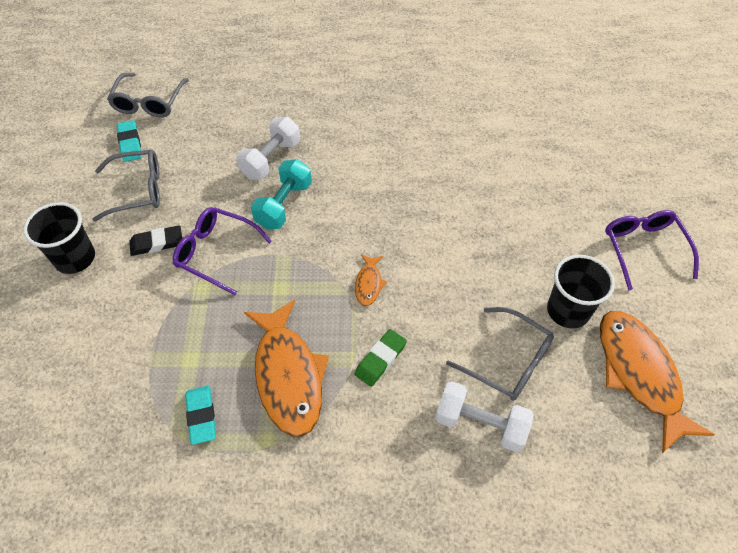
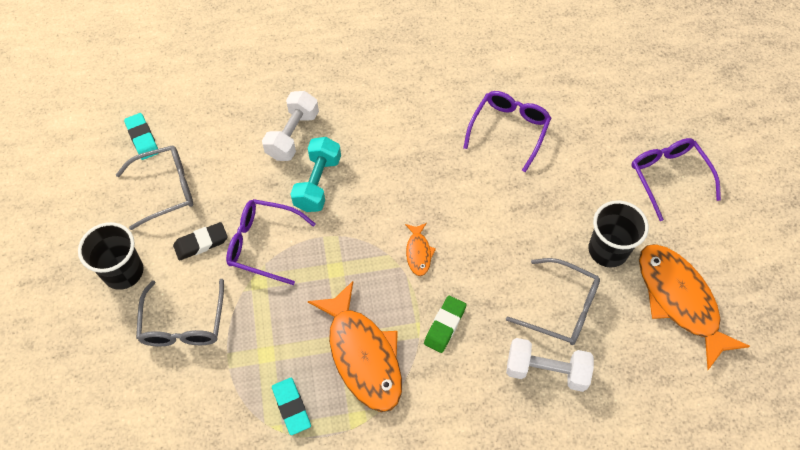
camera: 10 degrees left, 5 degrees up
grey glasses [107,73,189,117] -> grey glasses moved to [136,279,224,346]
none -> purple glasses [463,91,551,172]

